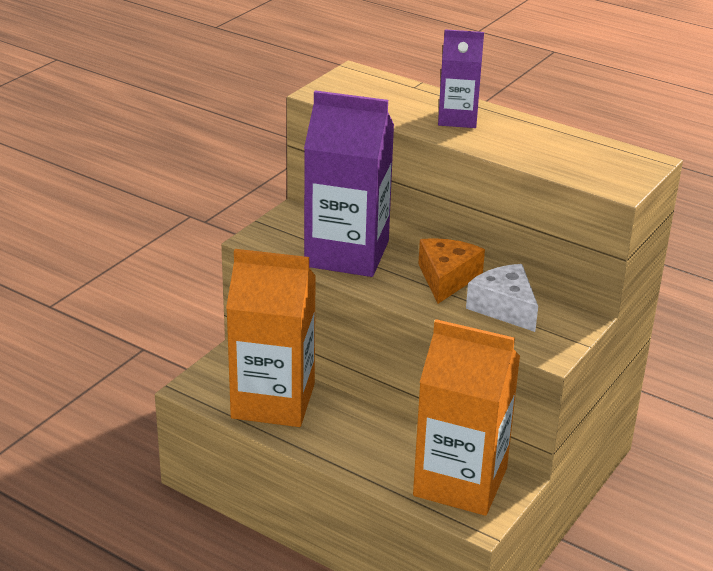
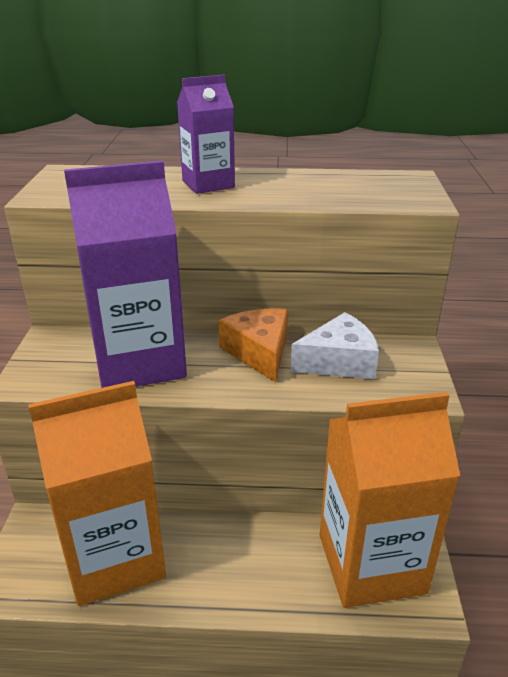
camera: 30 degrees left, 0 degrees up
white cheese [466,264,538,332] -> white cheese turned 135 degrees clockwise [291,312,379,379]

